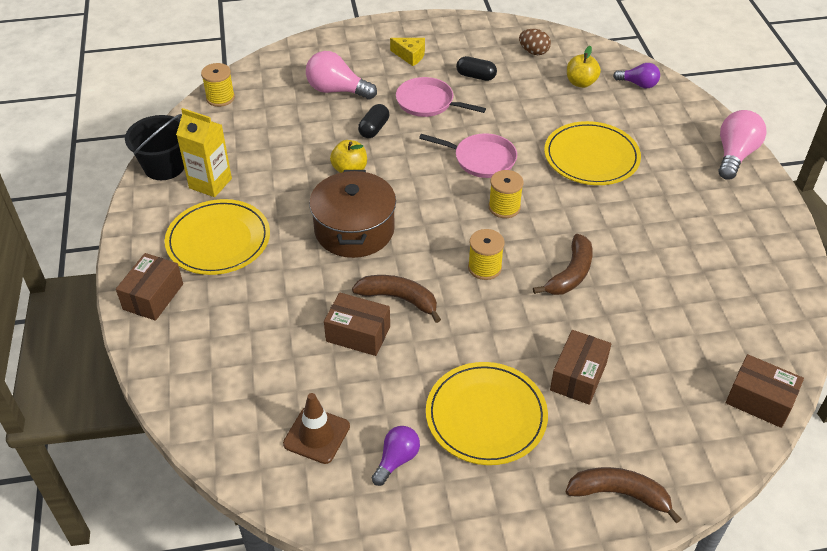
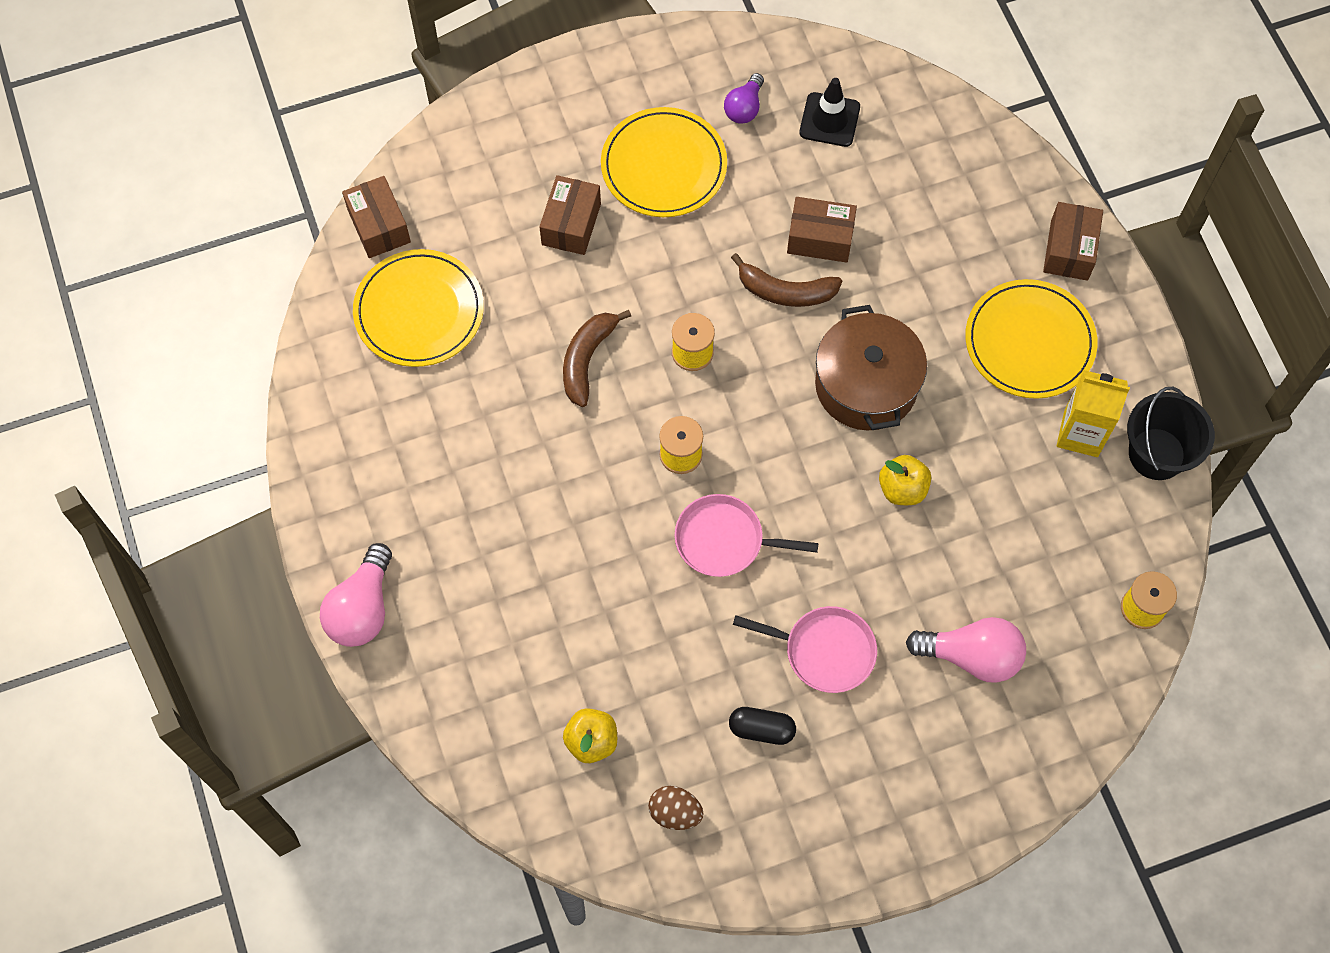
camera: 170 degrees right, 20 degrees up
brown traffic cone [283,393,350,464] -> black traffic cone [799,78,860,147]
black capsule [358,104,389,138] -> none
yellow cheese [390,38,425,66] -> none
yellow plate [544,121,641,185] -> yellow plate moved to [353,249,484,367]
brown banana [565,467,681,524] -> none
purple light bulb [613,63,660,88] -> none
brown box [726,354,804,428] -> brown box turned 45 degrees clockwise [342,176,411,258]

